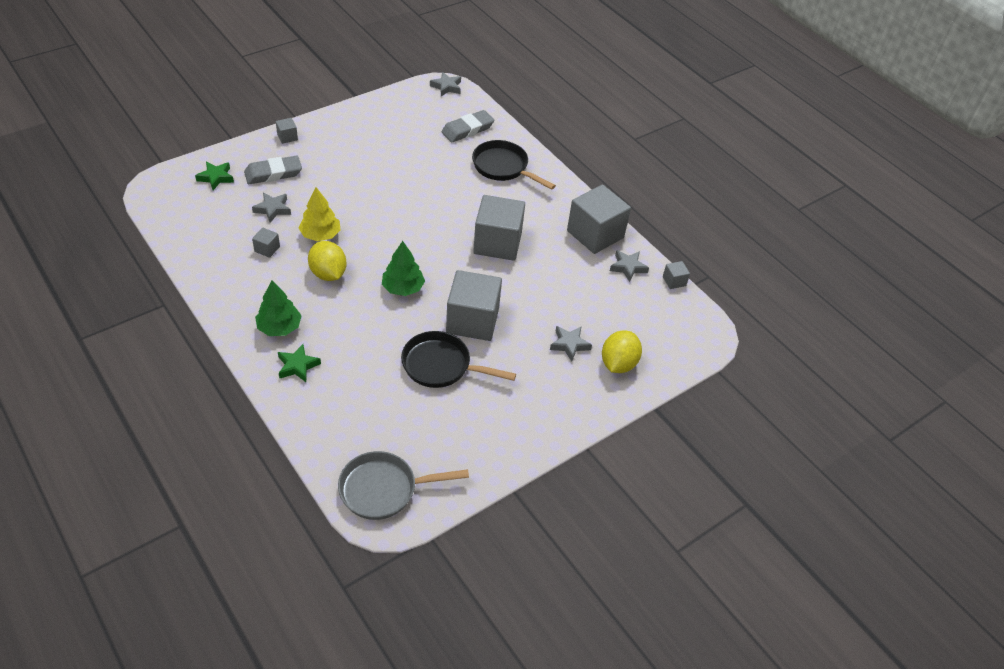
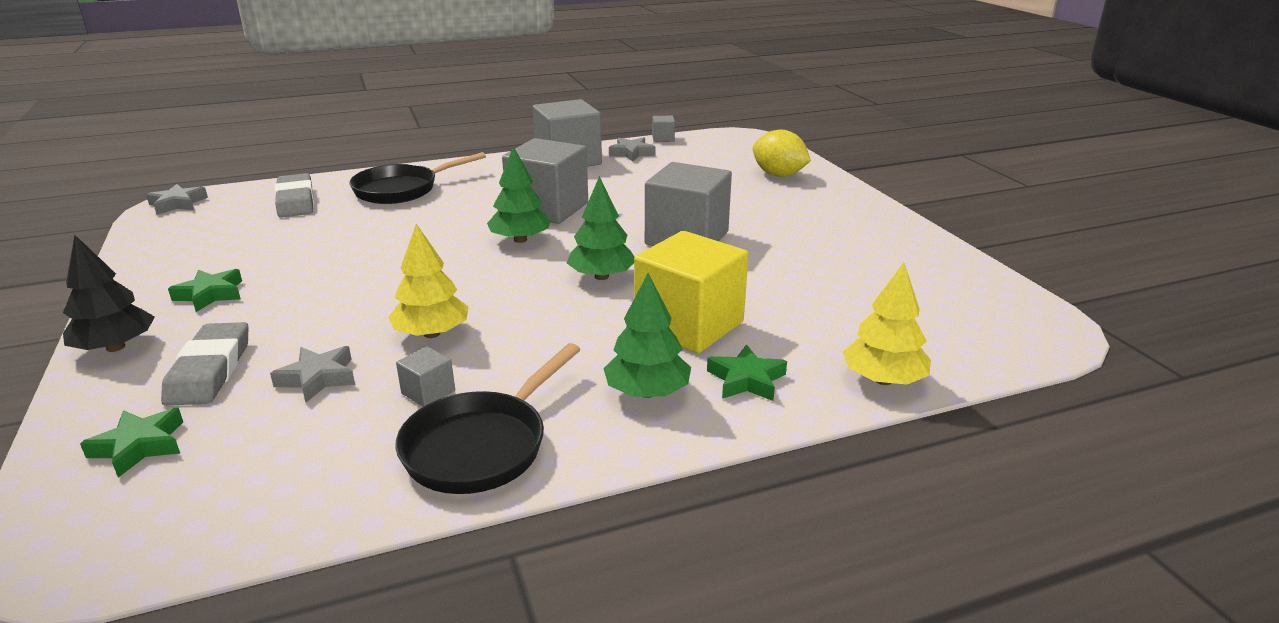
camera: 70 degrees left, 20 degrees down
grey cube [276,118,298,144] -> black tree [63,235,155,352]
yellow lemon [308,241,347,281] -> none
grey pan [338,451,469,520] -> none
black pan [401,331,516,388] -> black pan moved to [395,343,581,494]
grey star [550,326,592,361] -> none
none -> green star [168,269,242,312]
none -> green tree [487,146,551,243]
none -> yellow cube [634,231,749,353]
none -> yellow tree [843,263,931,385]

